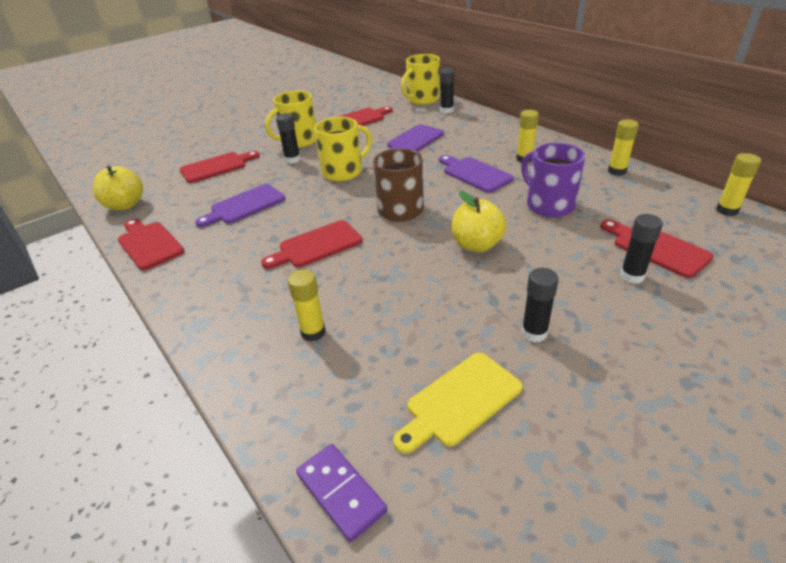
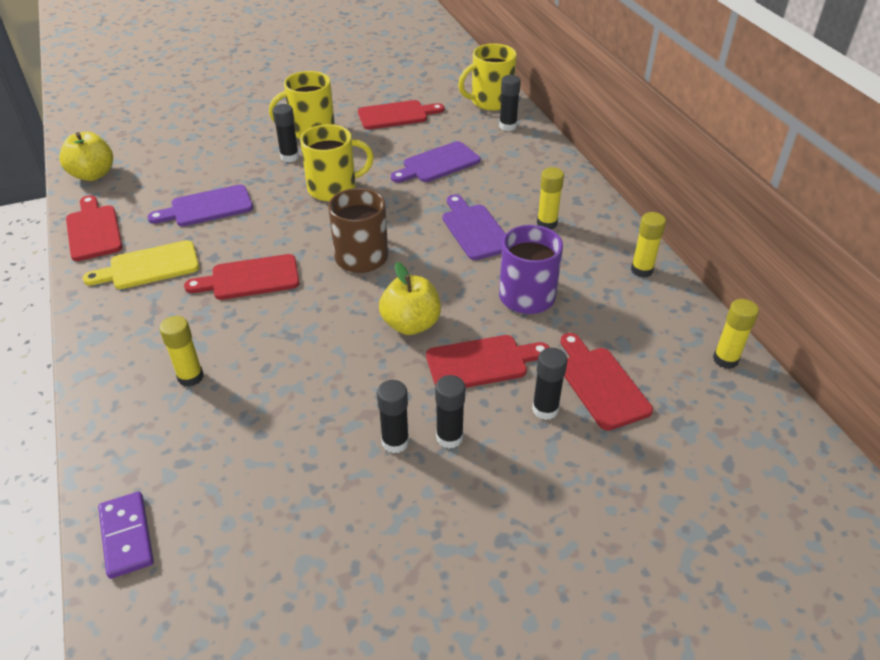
camera: 15 degrees right, 5 degrees up
red cutting board [180,151,260,183] -> red cutting board moved to [426,335,550,388]
yellow cutting board [393,353,522,454] -> yellow cutting board moved to [82,240,199,289]
none -> black glue stick [435,375,466,449]

